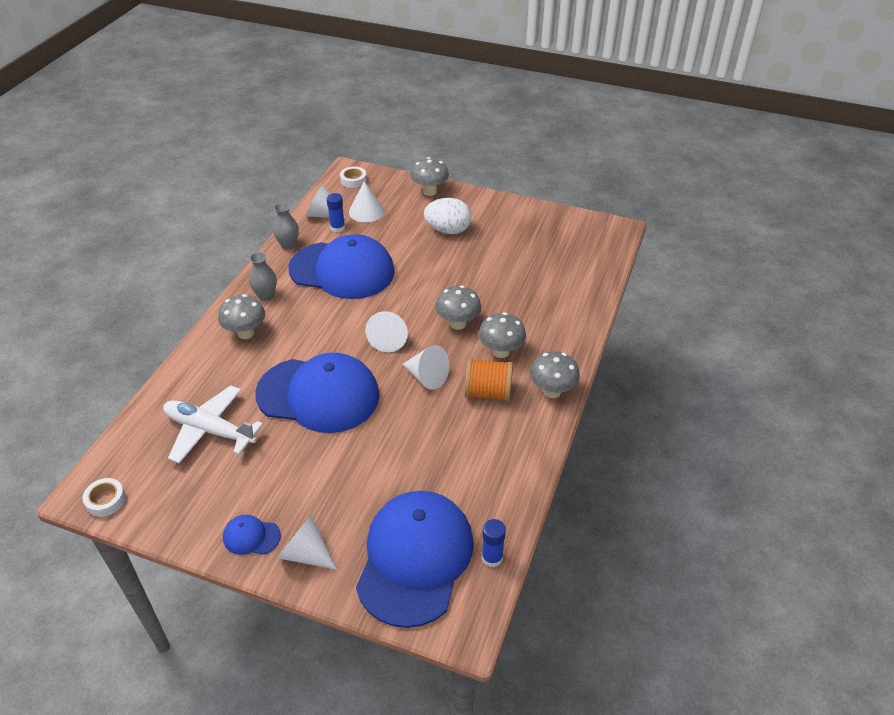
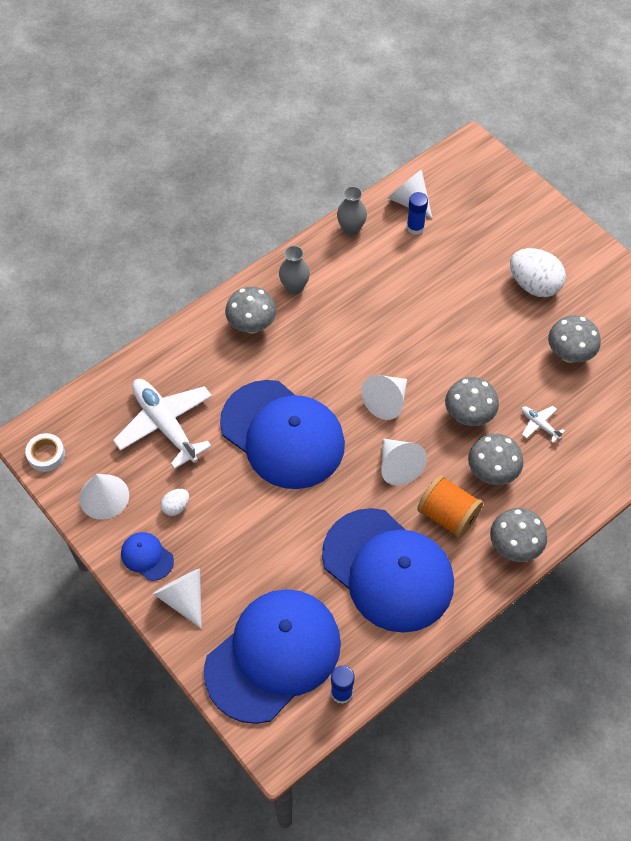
camera: 30 degrees right, 15 degrees up
blue cap [288,234,395,299] -> blue cap moved to [322,508,454,633]
white tape [340,166,367,188] -> none
white cone [349,181,385,222] -> white cone moved to [79,474,129,520]
grey mushroom [410,157,449,196] -> grey mushroom moved to [548,315,601,363]
none -> white egg [161,489,189,516]
none -> white plane [522,406,565,443]

